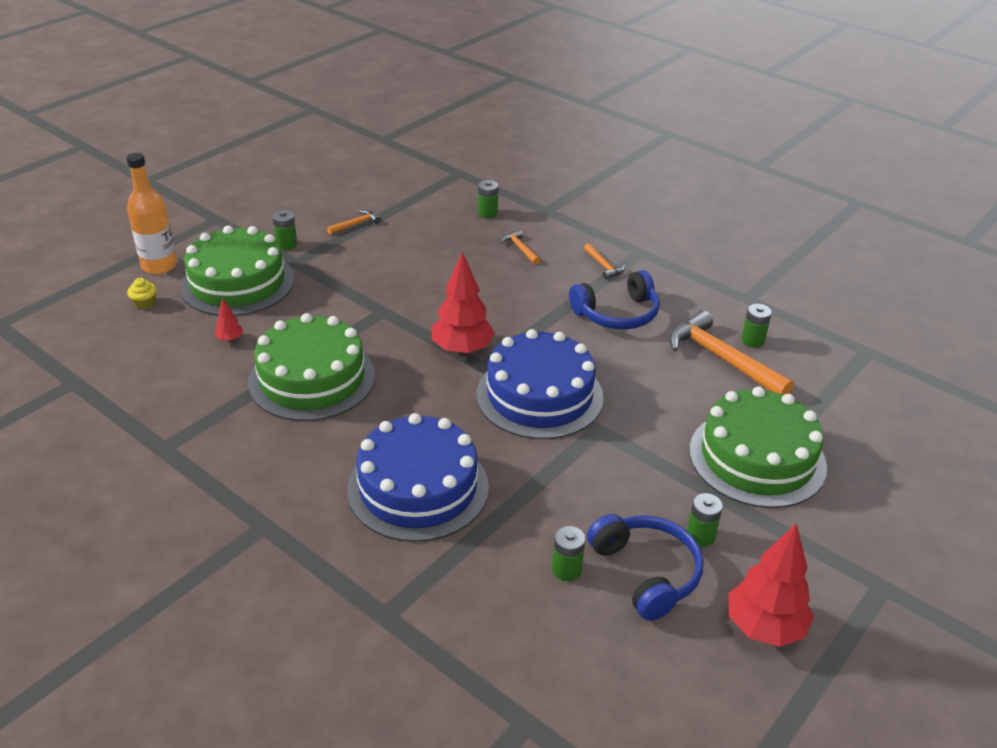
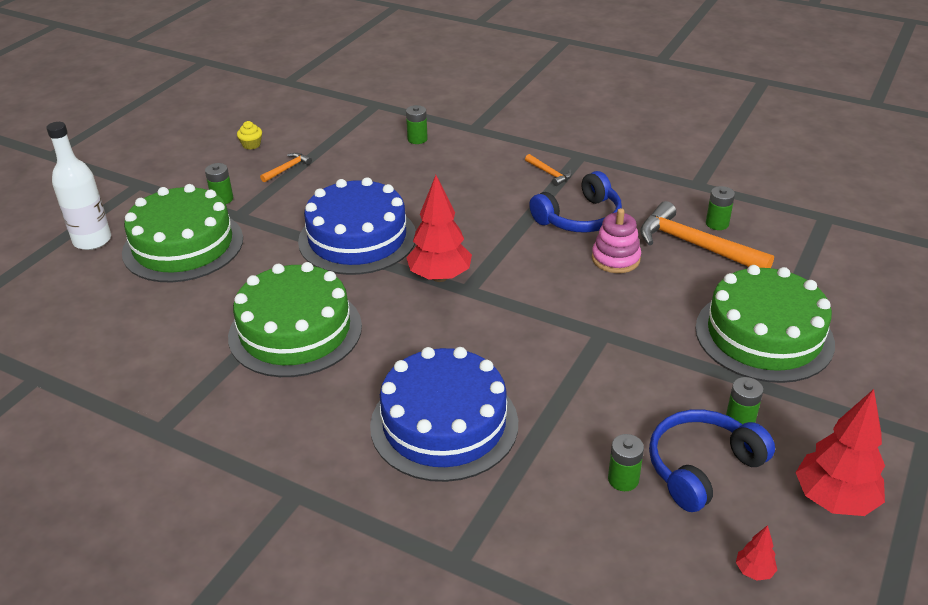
camera: 10 degrees left, 0 degrees up
orange bottle [126,153,177,274] -> white bottle [46,122,111,250]
yellow cupcake [127,278,157,309] -> yellow cupcake moved to [237,121,262,150]
red tree [215,298,243,342] -> red tree moved to [736,525,777,581]
blue cake [477,329,604,439] -> blue cake moved to [298,177,416,275]
orange hammer [501,230,540,265] -> none
blue headphones [587,514,704,621] -> blue headphones turned 90 degrees counterclockwise [649,409,775,512]
none -> pink stacking toy [592,208,641,273]

